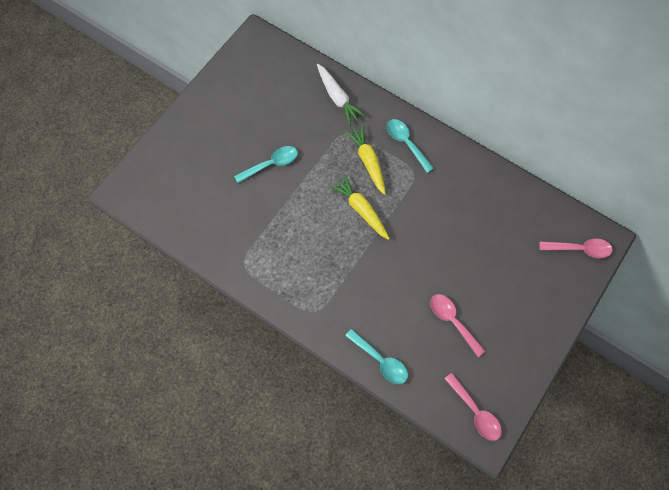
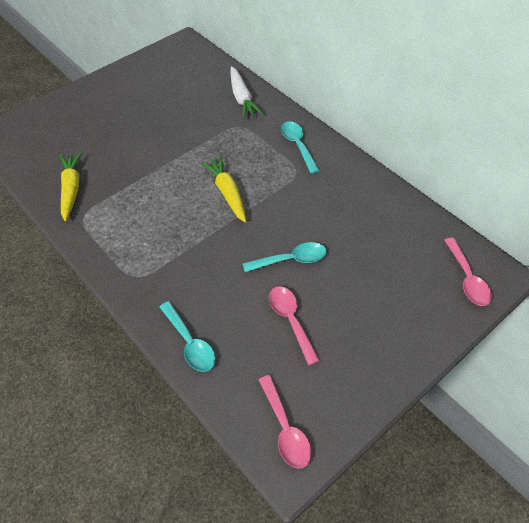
camera: 15 degrees right, 15 degrees down
turquoise spoon [234,146,298,183] -> turquoise spoon moved to [243,242,327,272]
yellow carrot [345,124,386,195] -> yellow carrot moved to [60,152,82,221]
pink spoon [539,239,613,258] -> pink spoon turned 60 degrees clockwise [445,237,492,306]

